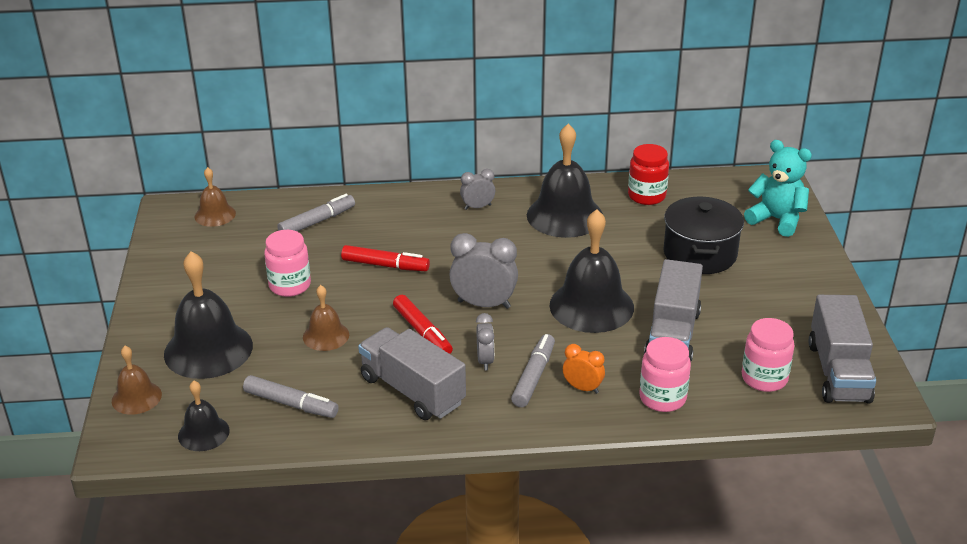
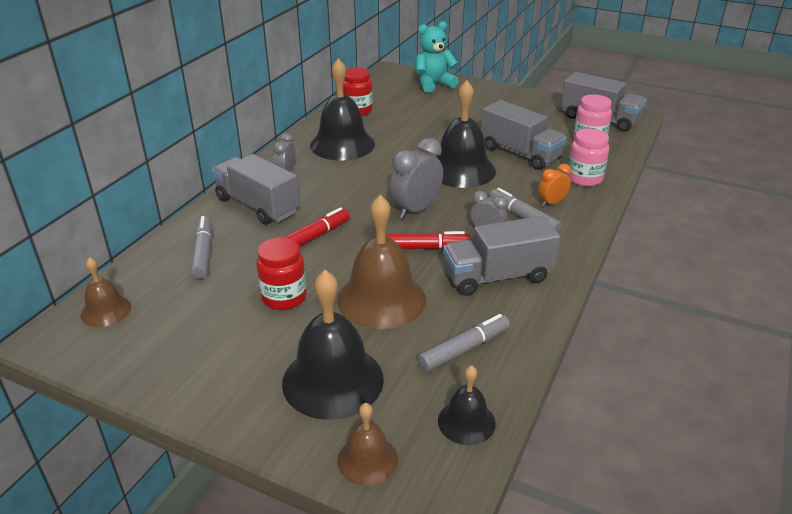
camera: 60 degrees left, 0 degrees up
pink jar [264,230,311,297] -> red jar [256,237,307,310]
brown bell [303,285,349,351] -> brown bell [337,195,426,329], size x1.87
black pot [663,197,744,274] -> none
none -> grey truck [212,154,300,225]

